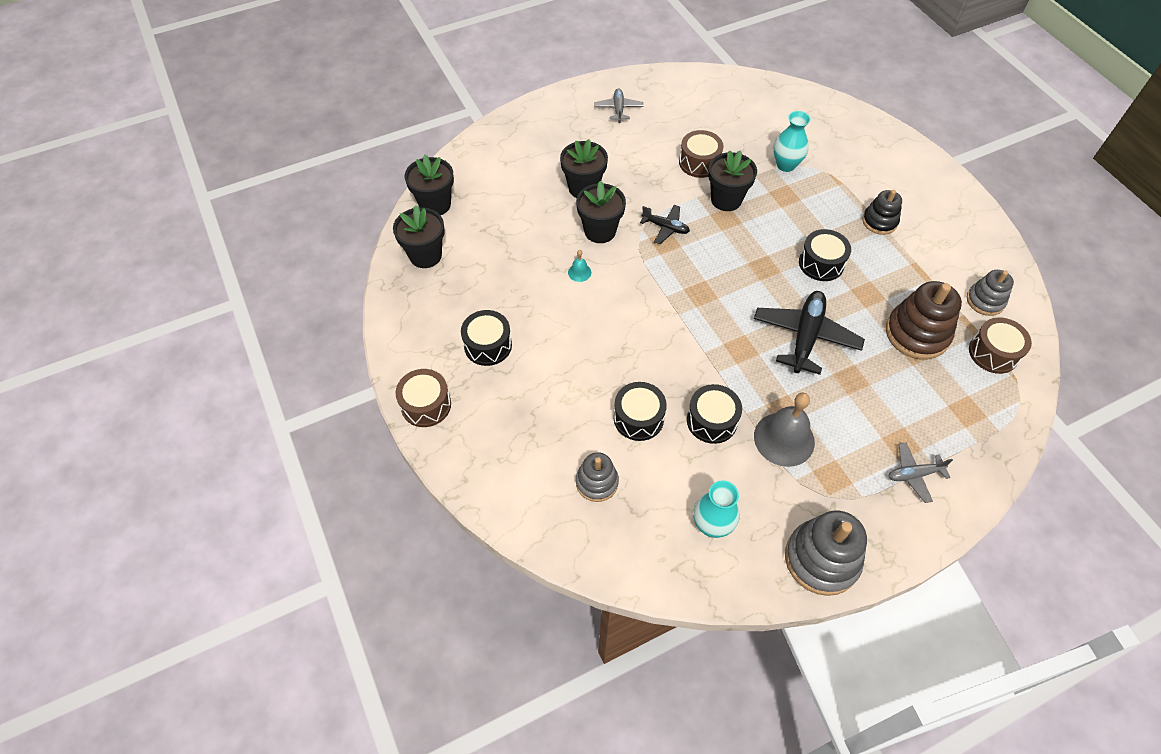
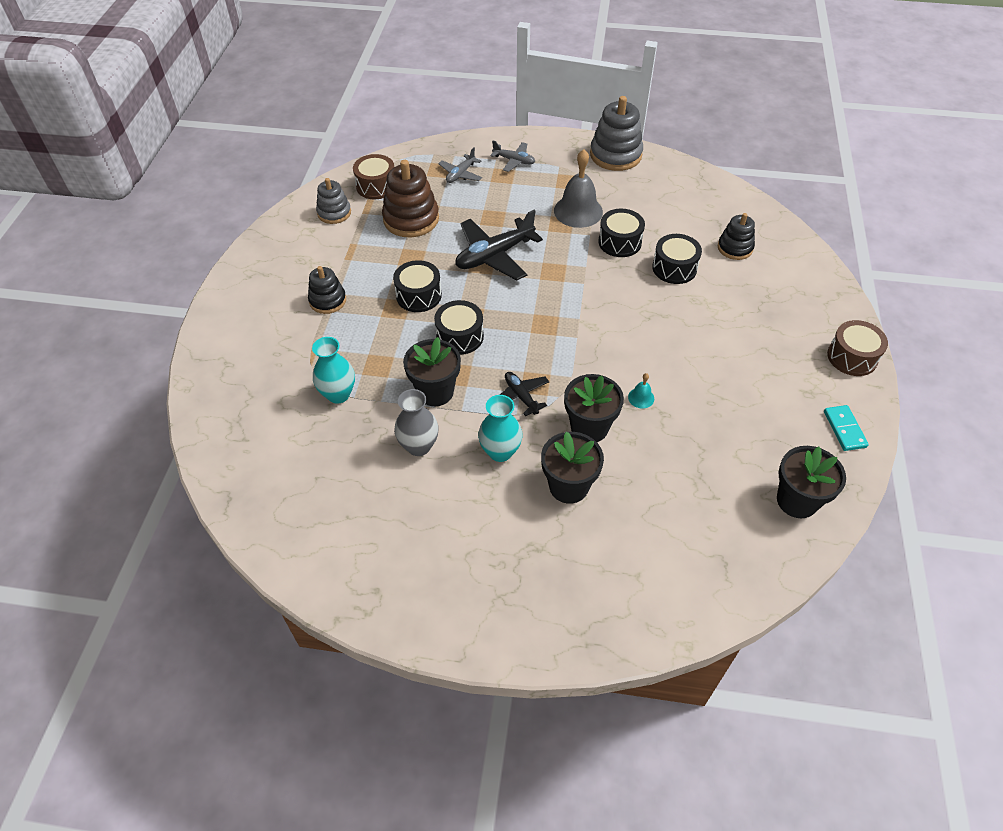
camera: 145 degrees left, 5 degrees down
black flower pot [405,154,454,215] -> none
black drum [461,310,512,366] -> black drum moved to [434,300,484,355]
grey stacking toy [576,452,619,502] -> black stacking toy [718,213,755,260]
grey plane [595,88,643,123] -> grey plane moved to [438,147,482,183]
brown drum [679,130,723,178] -> grey vase [394,389,439,456]
turquoise vase [694,481,739,538] -> turquoise vase moved to [478,395,523,462]
none -> turquoise domino [824,405,869,451]

